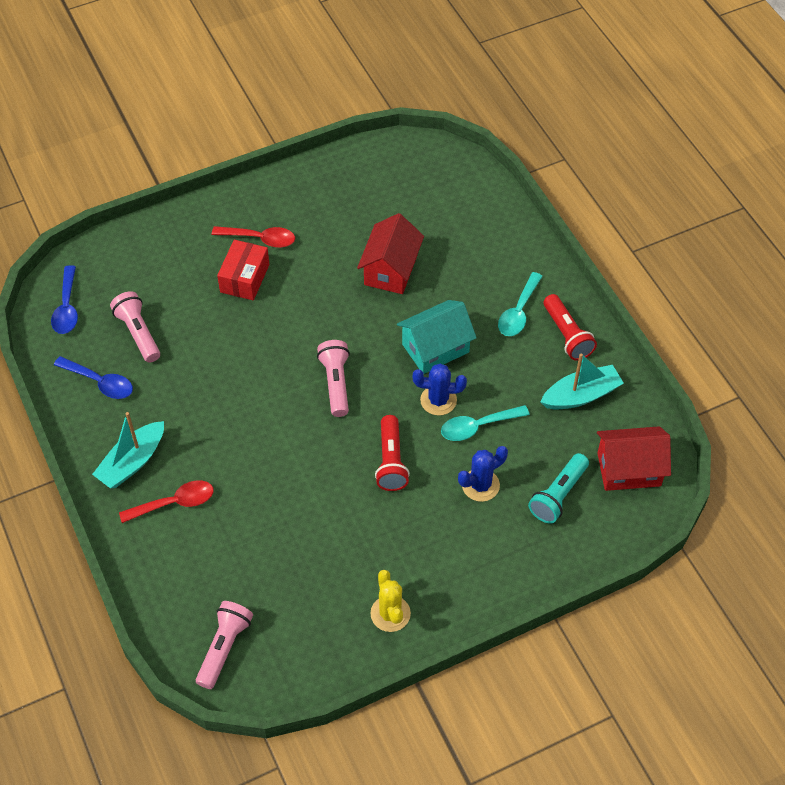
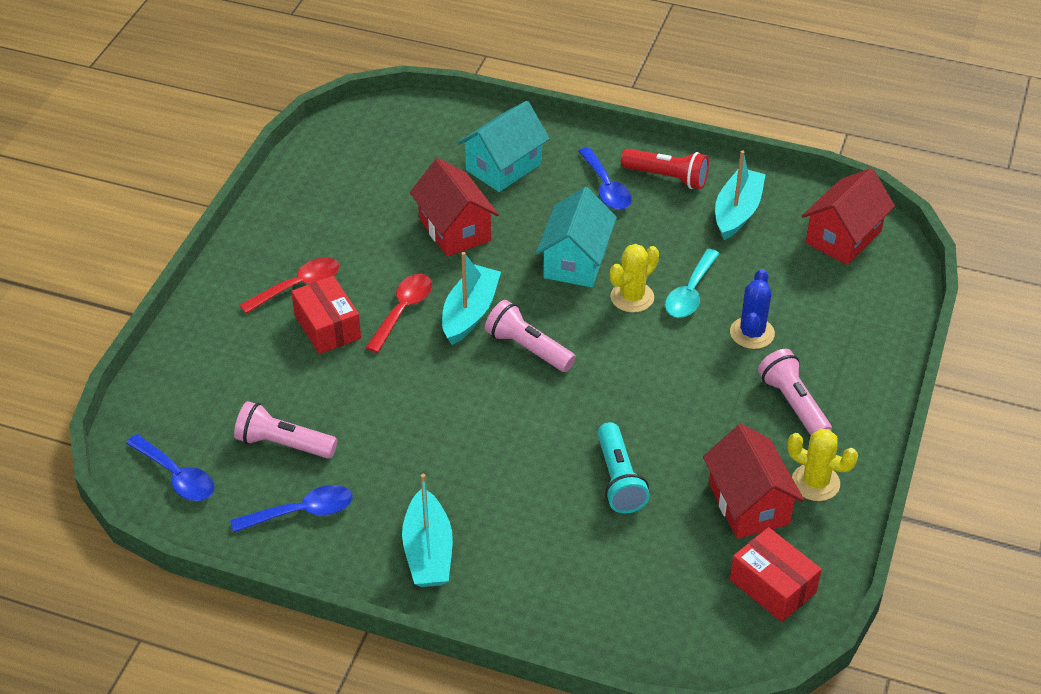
camera: 45 degrees left, 10 degrees down
red spoon [119,480,214,523] -> red spoon moved to [365,274,432,353]
pink flashlight [196,601,253,689] -> pink flashlight moved to [758,349,832,435]
red flashlight [375,415,410,491] -> none
blue cactus [413,364,467,415] -> yellow cactus [610,244,659,313]
turquoise spoon [498,272,543,336] -> blue spoon [578,147,632,210]
turquoise flashlight [528,453,589,524] -> turquoise flashlight moved to [597,422,650,514]
none -> turquoise boat [442,252,501,345]
none -> turquoise house [458,101,550,192]
none -> red house [703,424,804,539]
none -> red box [730,527,822,622]

